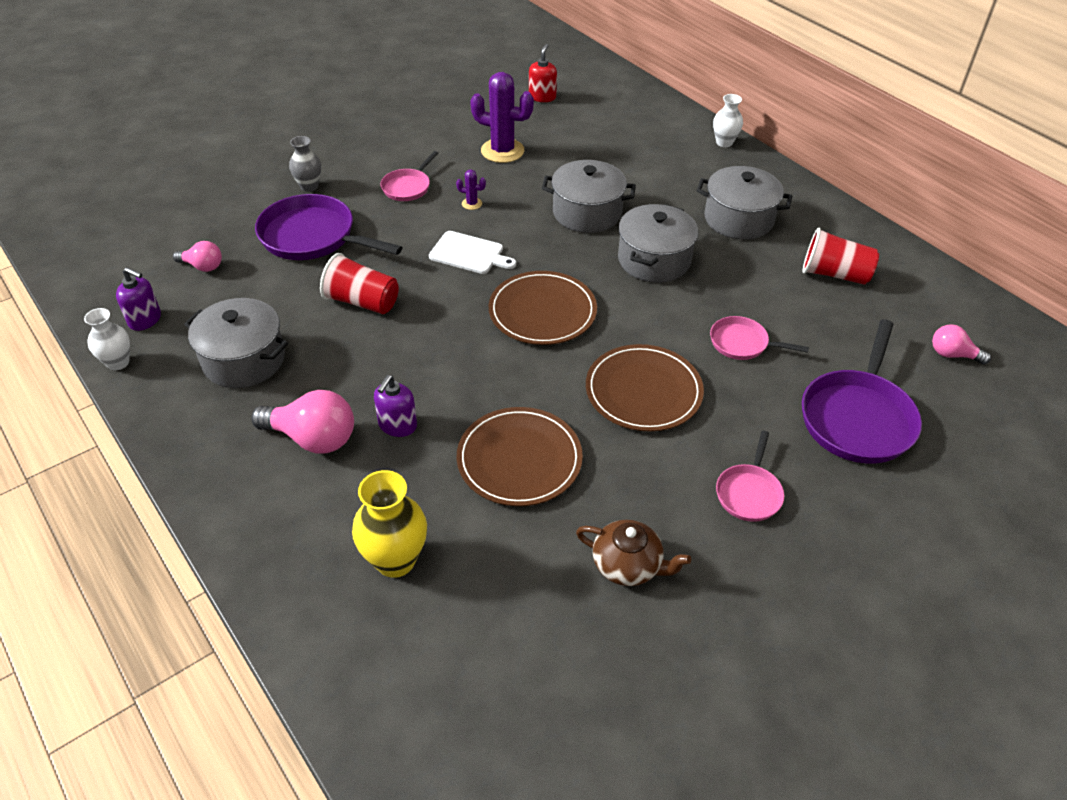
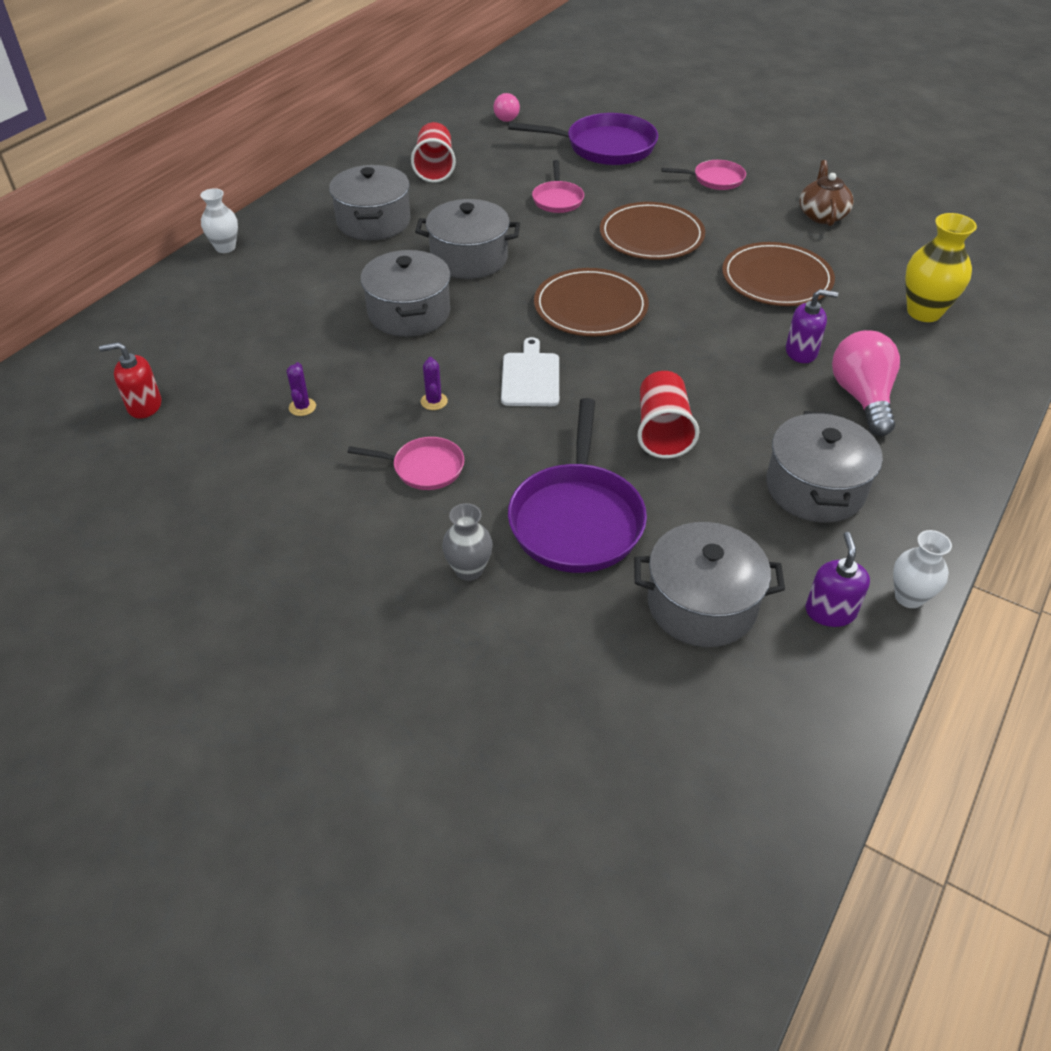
camera: 110 degrees left, 0 degrees up
pink light bulb [173,241,222,272] -> grey pot [634,522,785,647]
purple cactus [470,72,534,163] -> purple cactus [287,362,316,416], size x0.44

